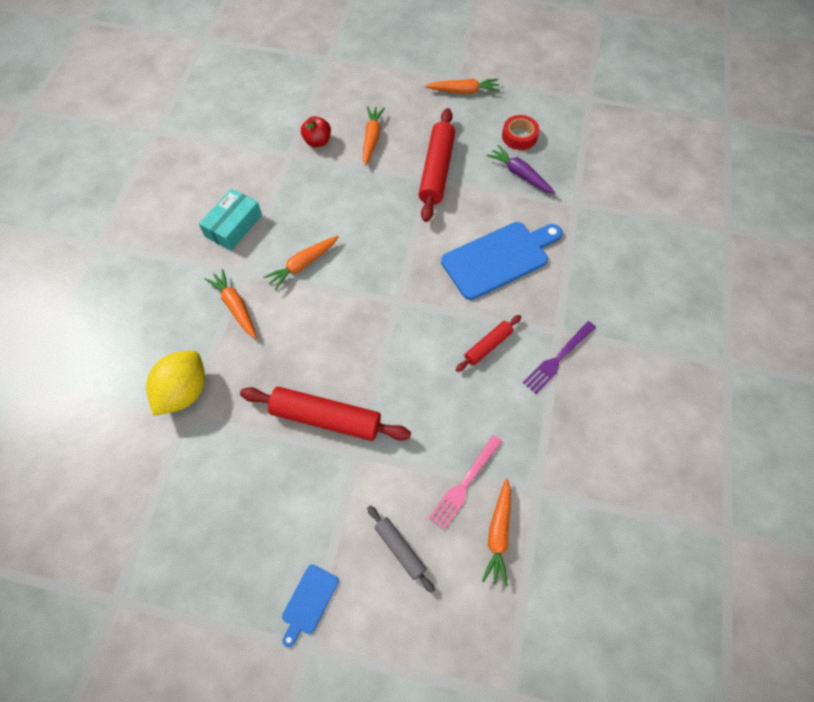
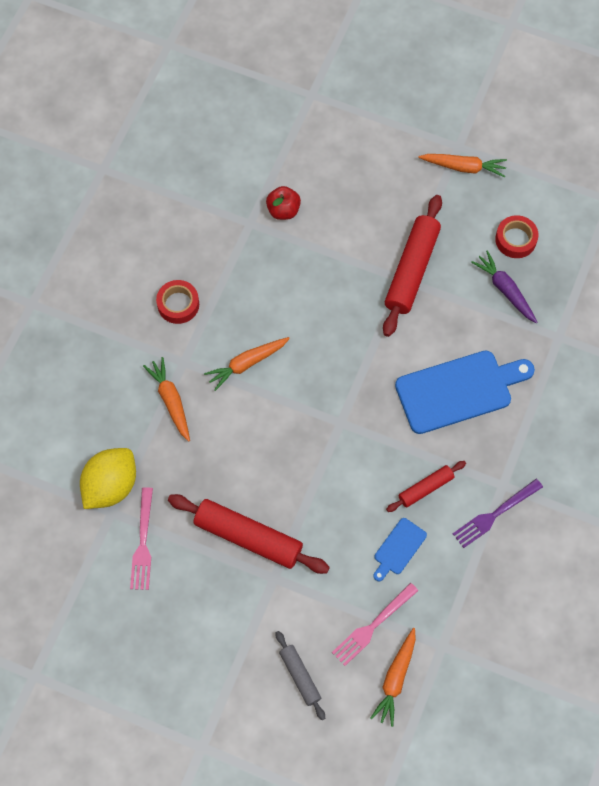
camera: 10 degrees right, 5 degrees up
turquoise box [199,188,262,251] -> red tape [156,280,199,324]
blue cutting board [282,564,339,647] -> blue cutting board moved to [374,518,427,581]
orange carrot [363,106,385,166] -> none
none -> pink fork [130,487,153,590]

